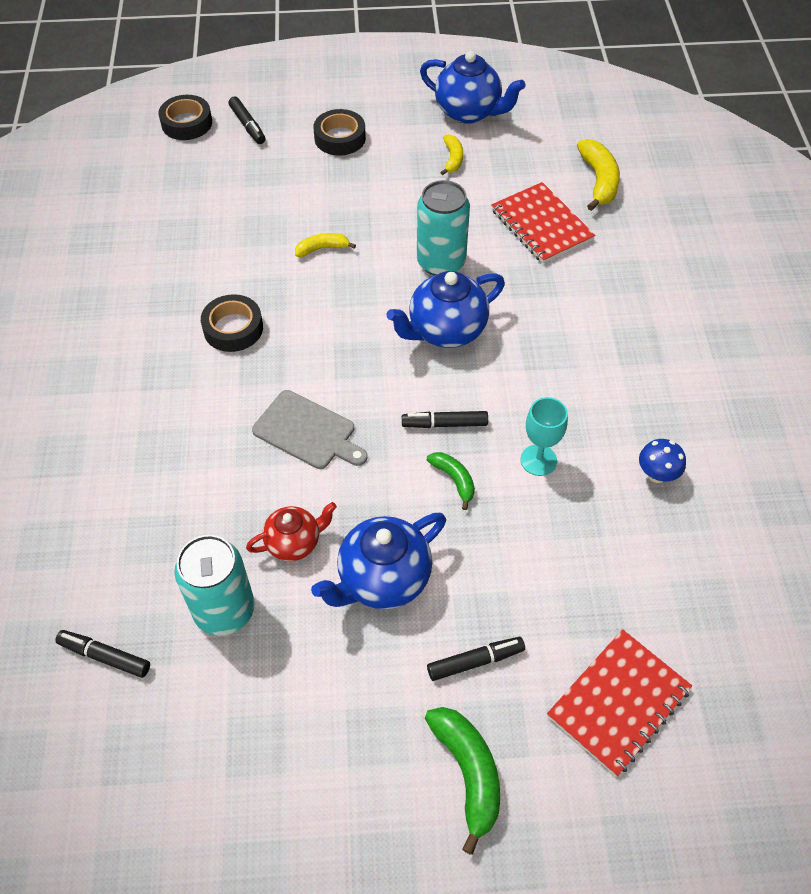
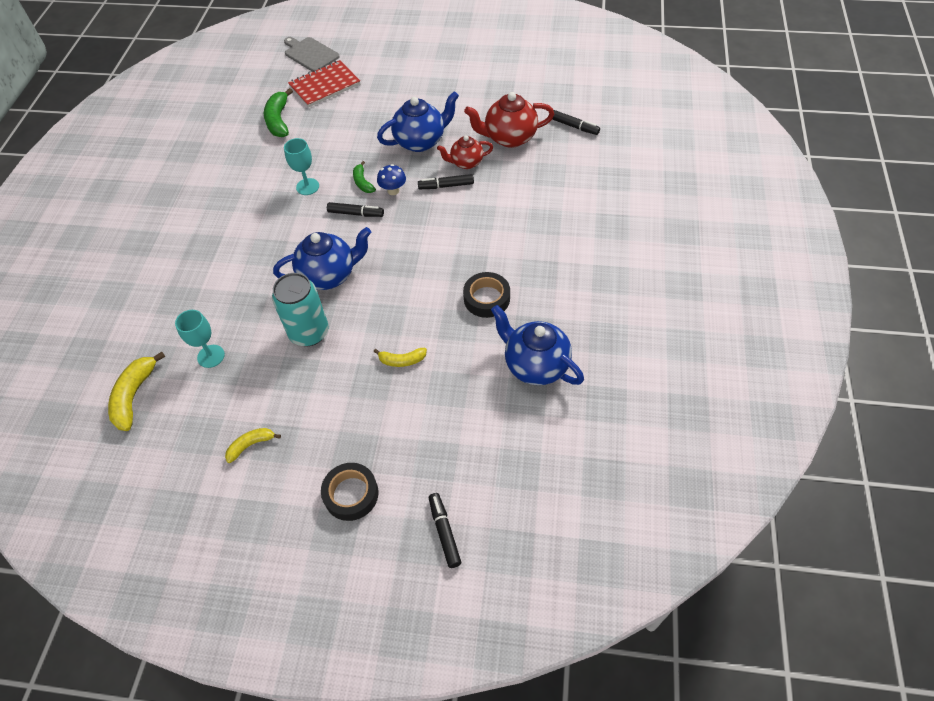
camera: 165 degrees left, 0 degrees up
black tape [158,95,212,140] -> none
turquoise can [174,535,255,636] -> red teapot [464,92,554,148]
grey cutting board [252,390,368,469] -> grey cutting board moved to [284,37,340,72]
blue teapot [420,51,525,124] -> blue teapot moved to [491,305,584,385]
green banana [425,707,500,855] -> green banana moved to [264,88,293,137]
black marker [427,637,525,681] -> black marker moved to [418,174,474,189]
yellow banana [440,134,463,175] -> yellow banana turned 45 degrees clockwise [225,428,281,463]
red notebook [491,182,596,263] -> turquoise goblet [175,310,225,368]
blue mushroom [639,439,686,483] -> blue mushroom moved to [377,164,406,195]

